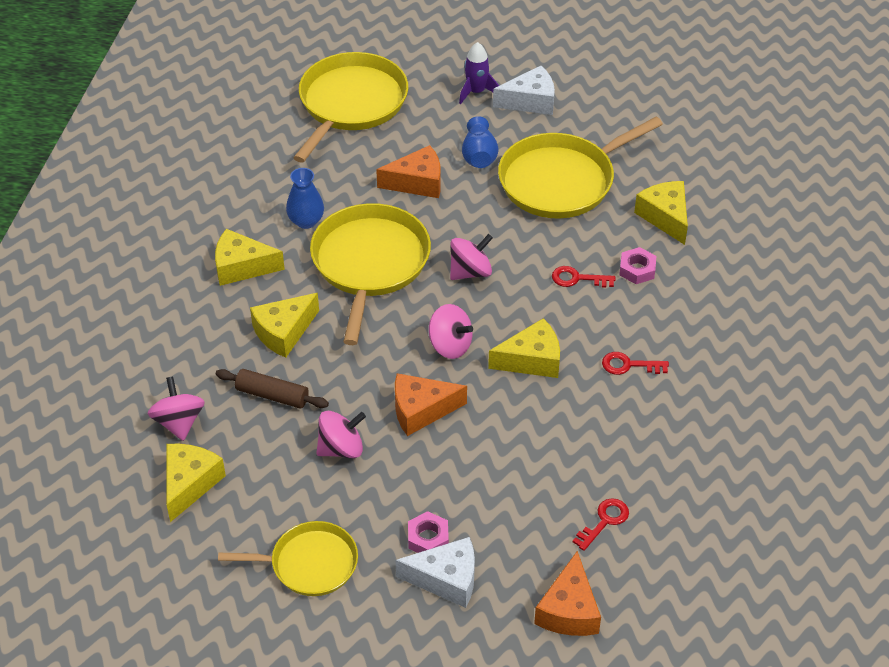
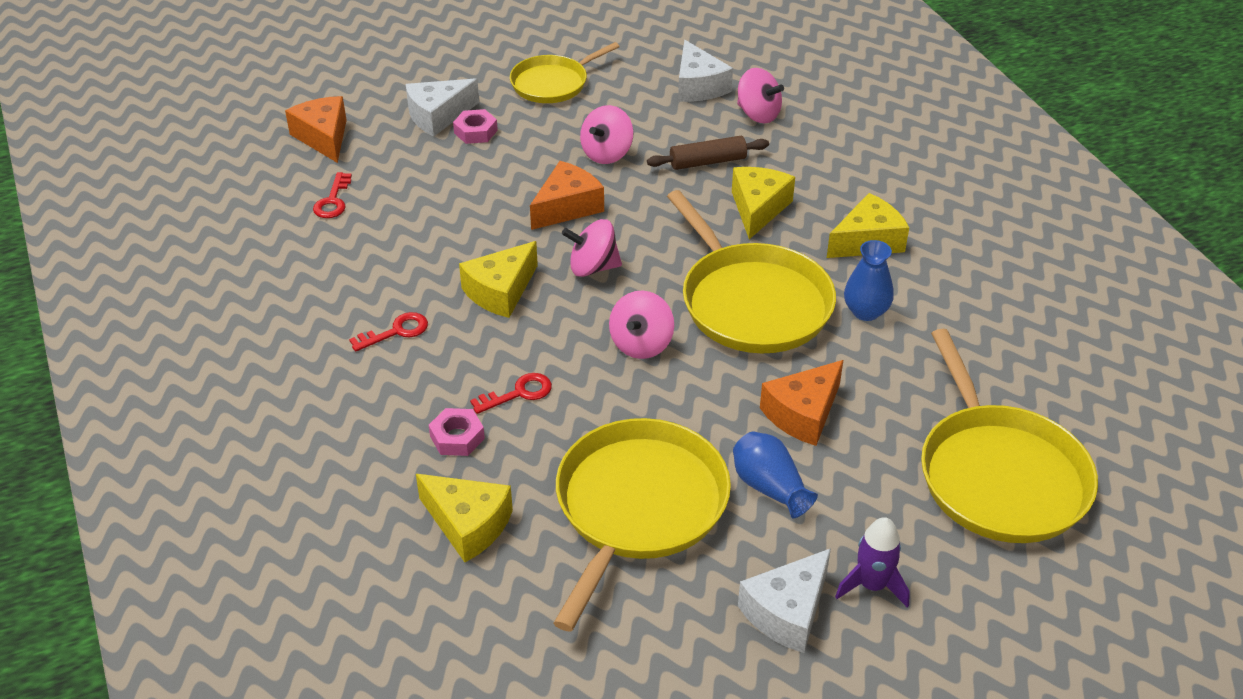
camera: 145 degrees right, 5 degrees down
yellow cheese [166,444,226,522] -> white cheese [678,40,733,102]

